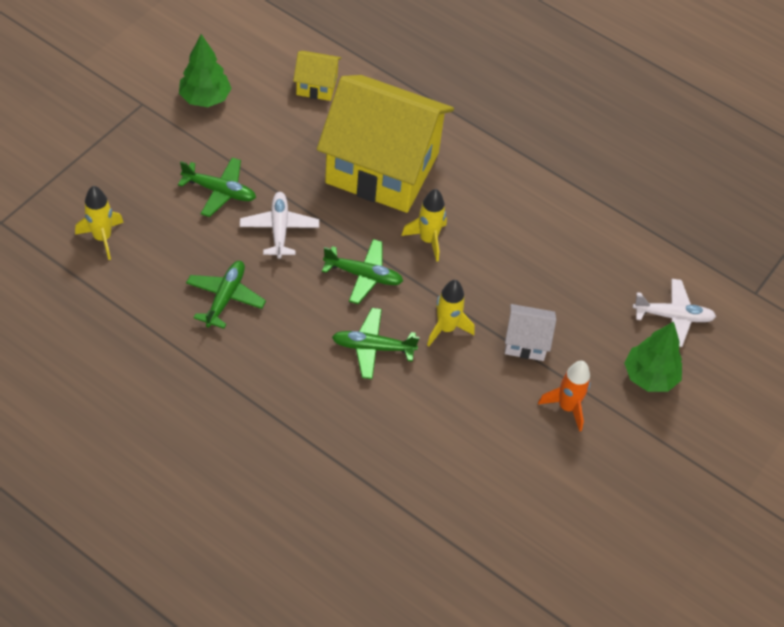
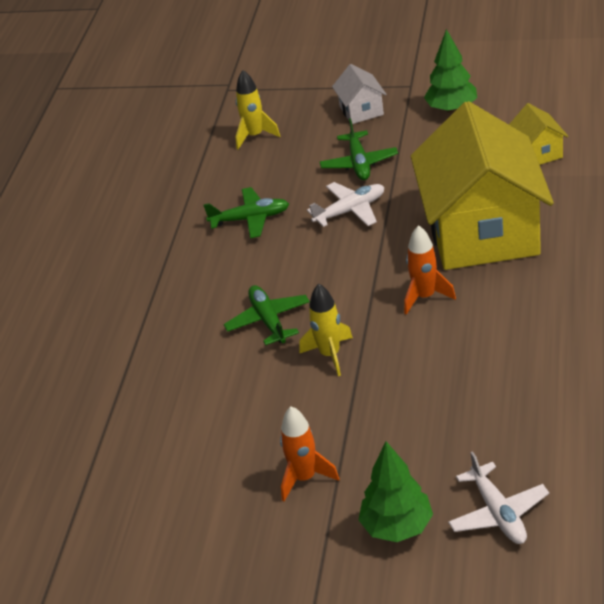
camera: 75 degrees right, 15 degrees down
green plane [322,239,403,304] -> none
yellow rocket [401,189,447,262] -> orange rocket [404,225,456,315]
white house [505,304,556,361] -> white house moved to [332,64,387,124]

